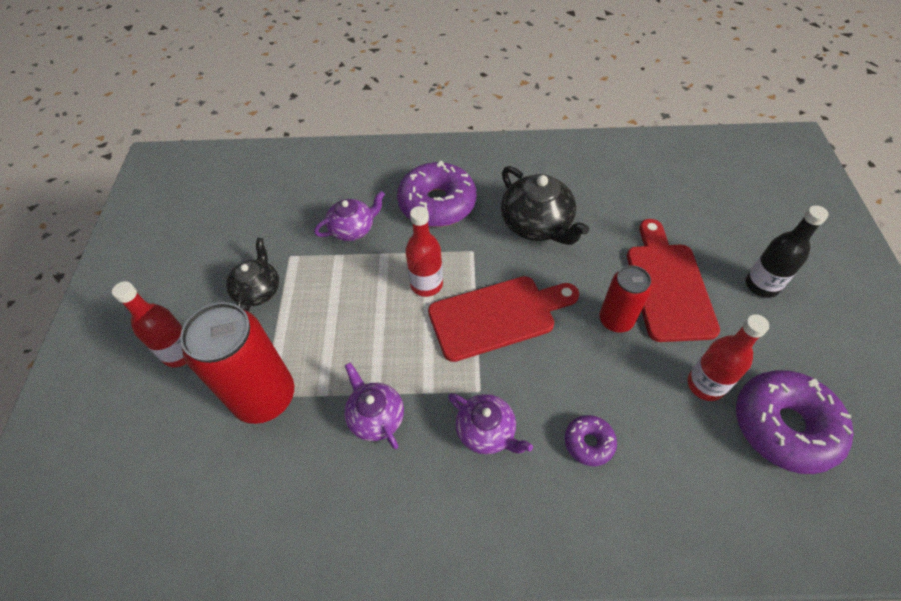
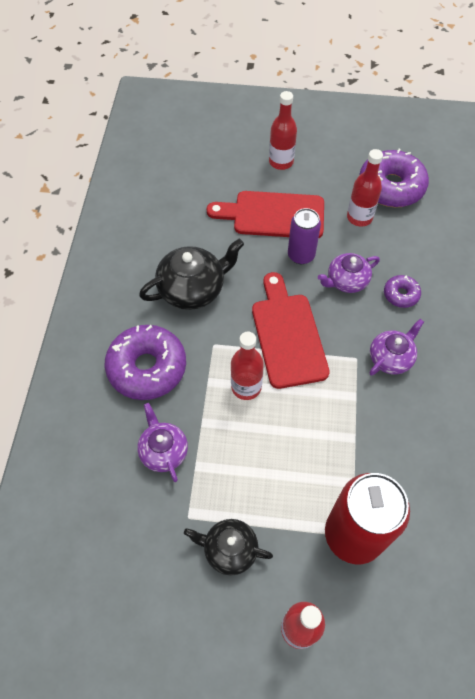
camera: 85 degrees left, 5 degrees up
purple teapot [344,362,404,449] -> purple teapot moved to [318,253,380,293]
red can [599,265,652,333] -> purple can [288,208,321,264]
black bottle [746,205,829,298] -> red bottle [269,91,297,170]

